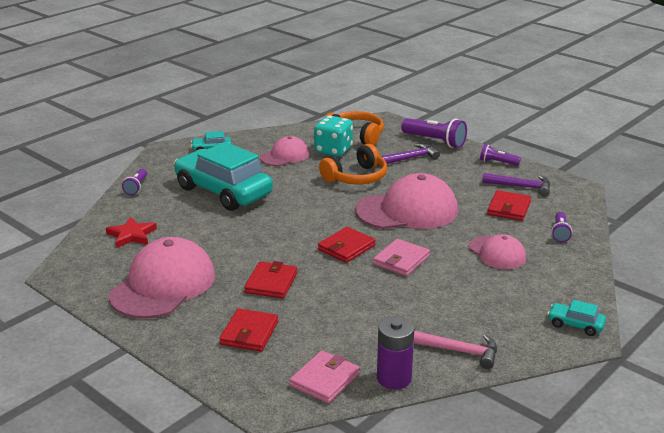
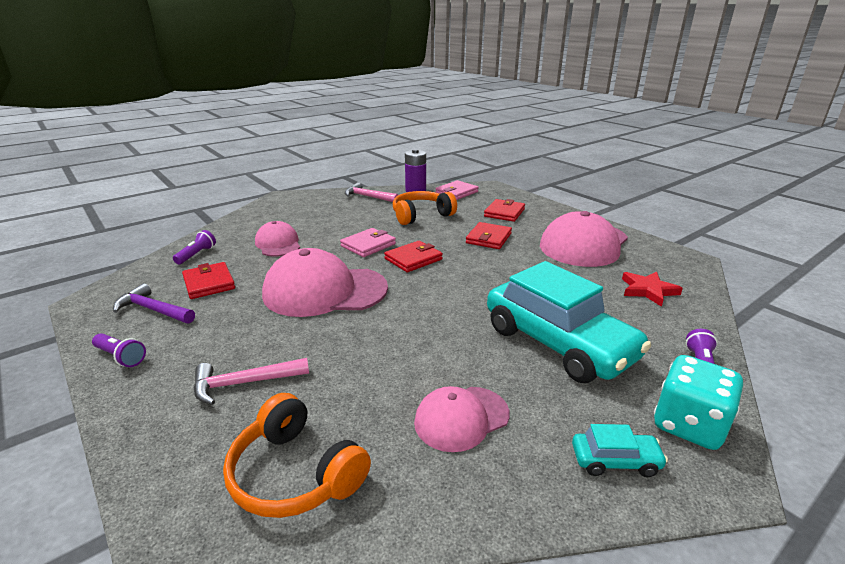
camera: 170 degrees left, 0 degrees up
turquoise dice [314,115,353,157] -> turquoise dice moved to [654,355,743,450]
orange headphones [319,144,387,184] -> orange headphones moved to [393,191,457,225]
purple hammer [378,143,440,166] -> pink hammer [194,358,309,405]
purple flashlight [401,118,467,148] -> none
red wallet [487,190,531,221] -> red wallet turned 60 degrees counterclockwise [182,262,235,299]
turquoise car [547,300,606,336] -> none

